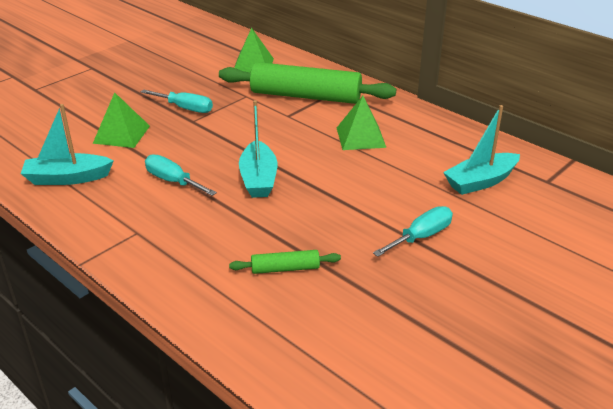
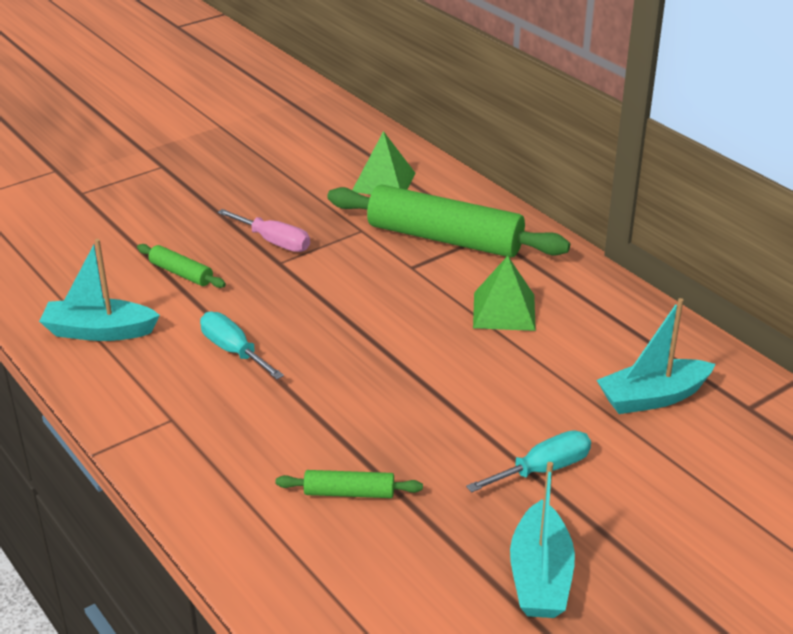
camera: 10 degrees right, 0 degrees up
green pyramid [93,92,150,148] -> green rolling pin [137,244,226,288]
turquoise screwdriver [141,89,213,113] -> pink screwdriver [217,209,310,252]
turquoise boat [239,100,277,198] -> turquoise boat moved to [510,462,575,618]

